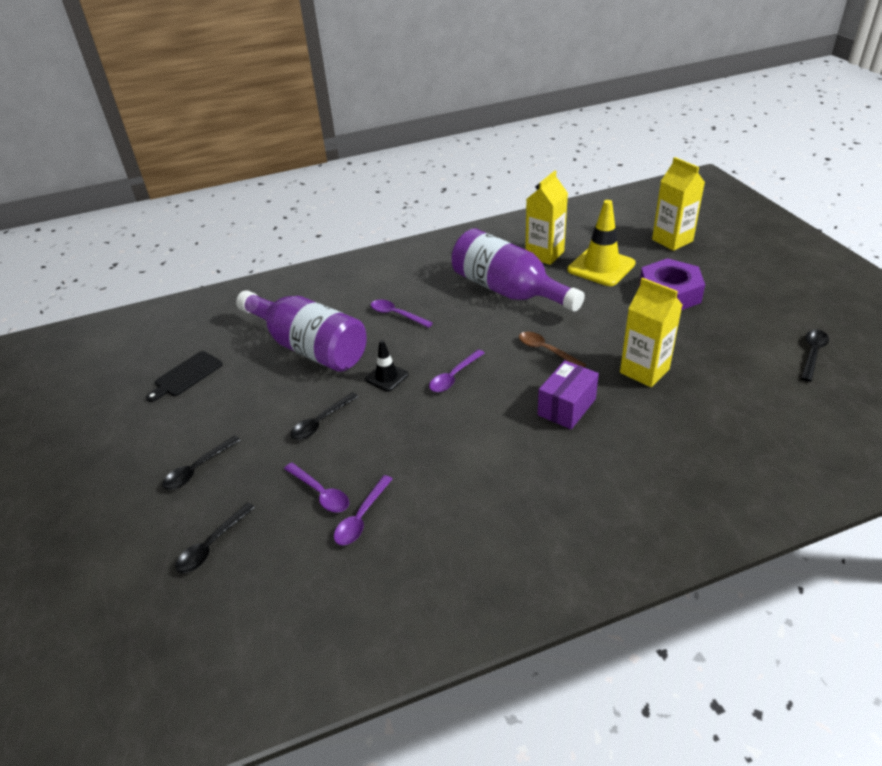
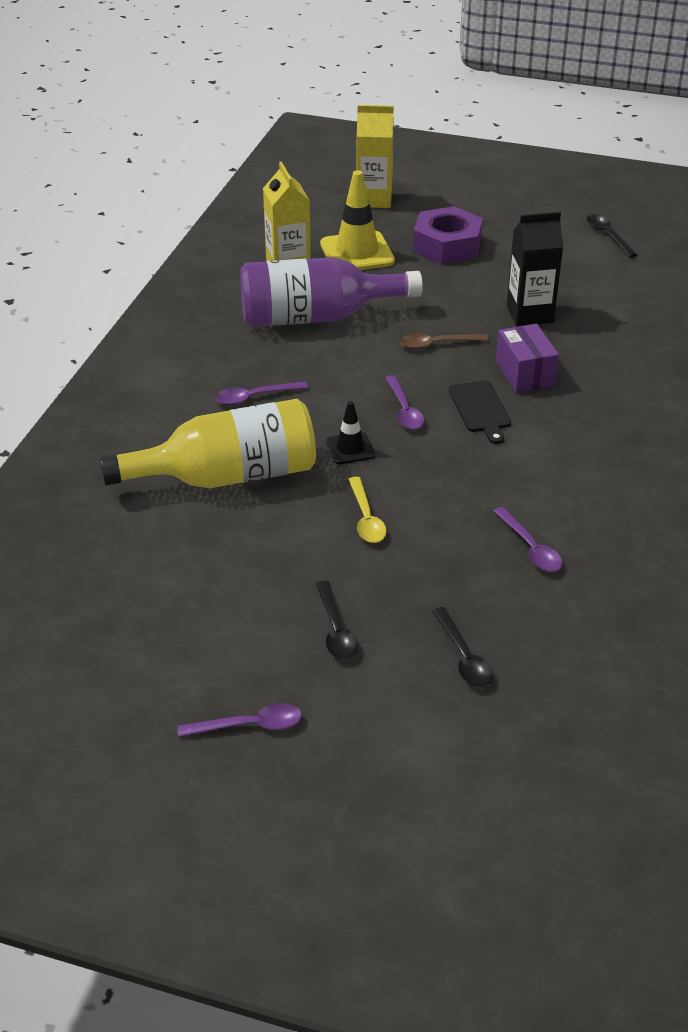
camera: 55 degrees left, 0 degrees up
black cutting board [146,351,223,402] -> black cutting board moved to [449,380,511,444]
purple bottle [236,290,367,372] -> yellow bottle [99,399,316,488]
purple spoon [284,463,349,513] -> purple spoon moved to [177,703,302,738]
black spoon [290,392,358,440] -> yellow spoon [348,477,387,543]
yellow carton [620,278,683,387] -> black carton [507,212,563,326]

